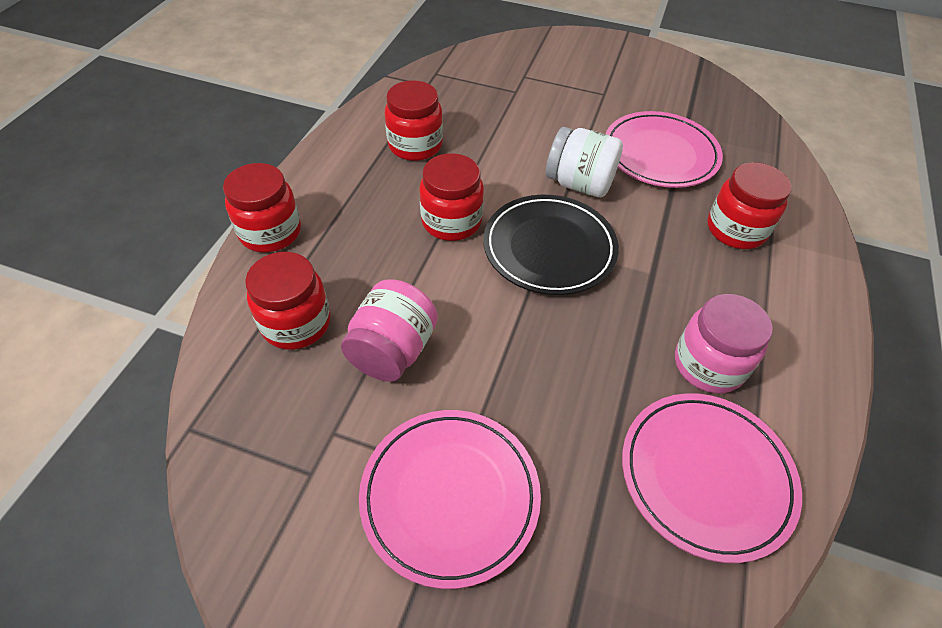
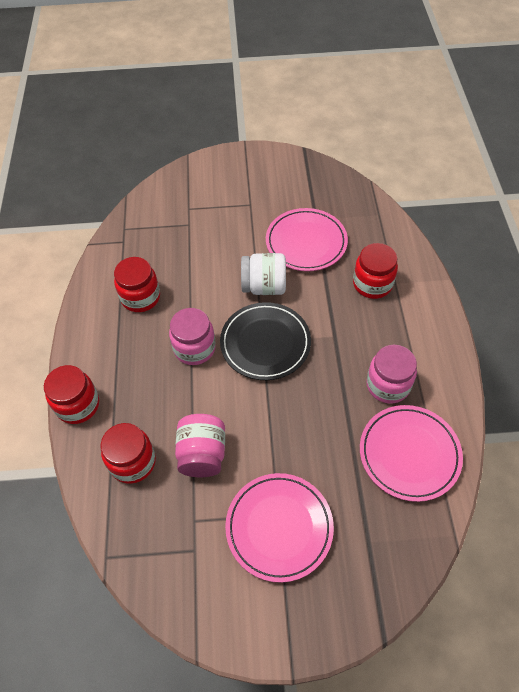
camera: 20 degrees left, 5 degrees up
red jar [419,153,484,241] -> pink jar [169,308,216,365]

